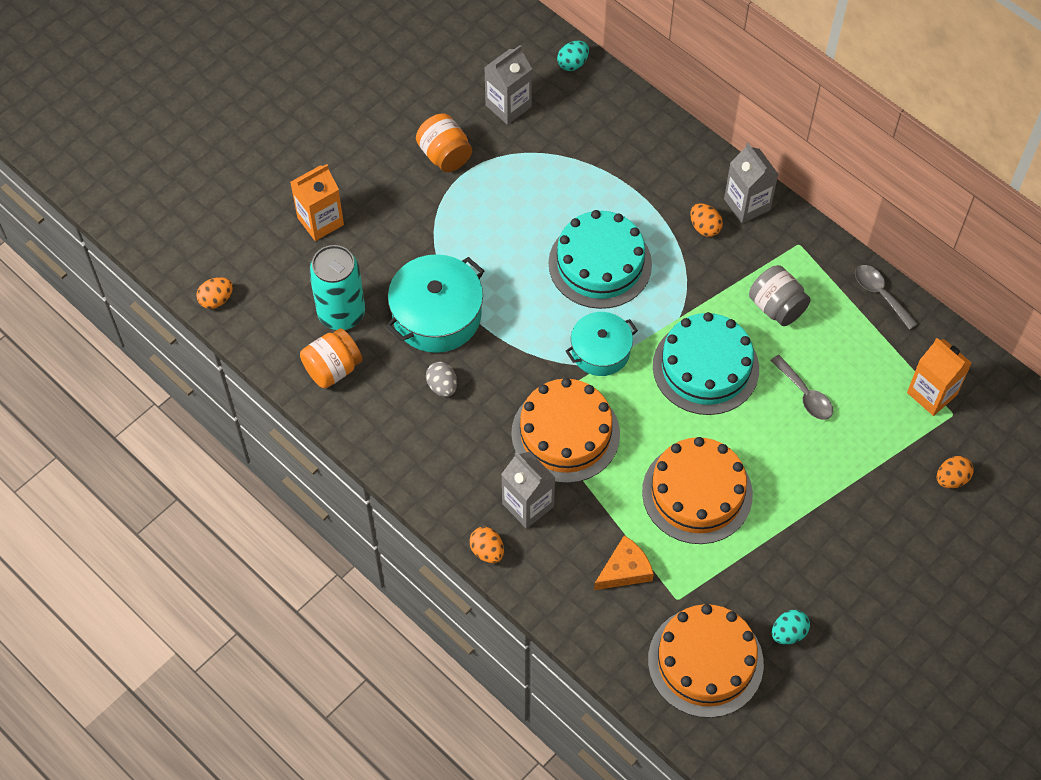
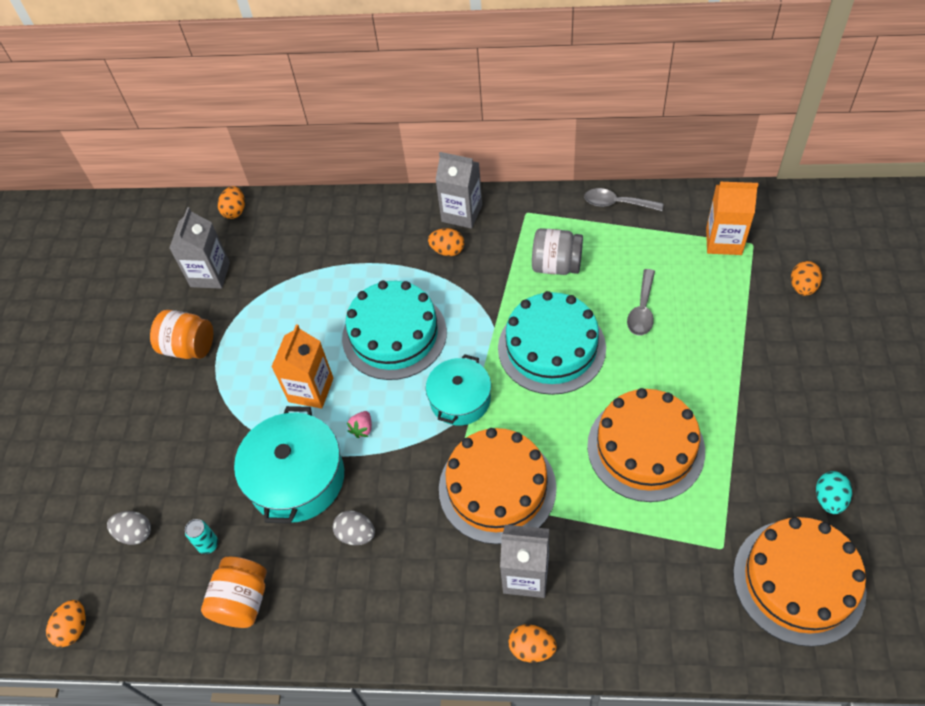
camera: 35 degrees left, 5 degrees down
orange carton [290,164,344,241] -> orange carton moved to [272,324,334,409]
turquoise can [309,245,365,330] -> turquoise can [185,519,218,554], size x0.41
turquoise egg [557,40,589,71] -> orange egg [218,186,245,219]
orange cheese [594,535,654,590] -> none
grey spoon [770,355,833,420] -> grey spoon turned 90 degrees clockwise [627,269,655,335]
none -> grey egg [107,511,151,545]
none -> pink strawberry [347,411,372,438]

